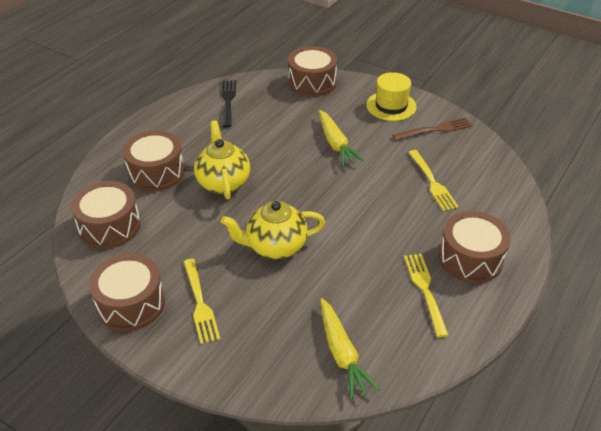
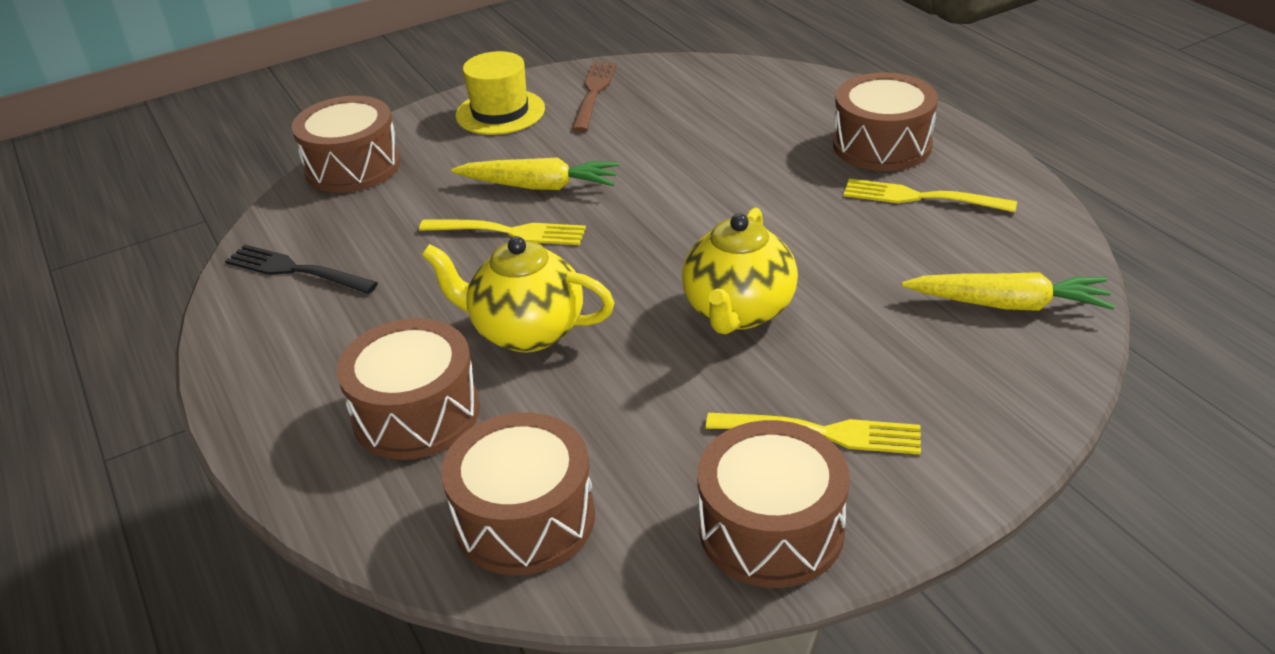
camera: 60 degrees left, 5 degrees down
yellow fork [408,150,459,211] -> yellow fork moved to [419,219,586,245]

